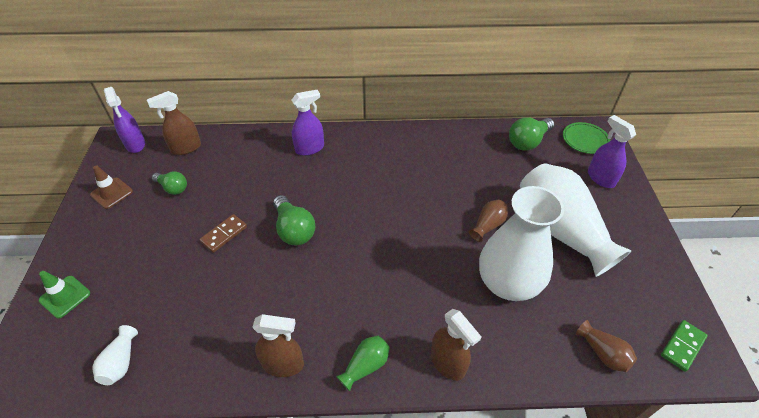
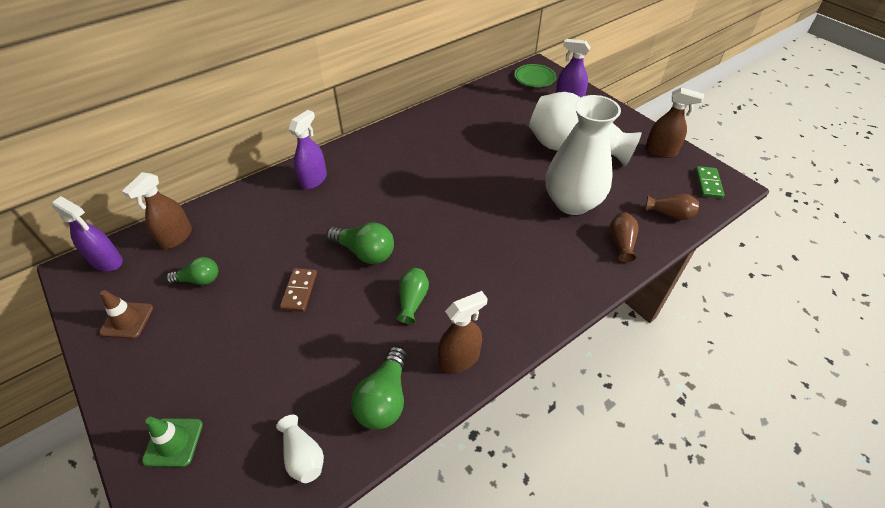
camera: 35 degrees left, 0 degrees up
green vase [336,336,390,391] -> green vase moved to [396,268,429,324]
brown spray bottle [431,309,482,381] -> brown spray bottle moved to [645,87,704,158]
brown vase [469,200,508,242] -> brown vase moved to [610,212,639,262]
green light bulb [509,117,554,151] -> green light bulb moved to [351,346,407,430]

